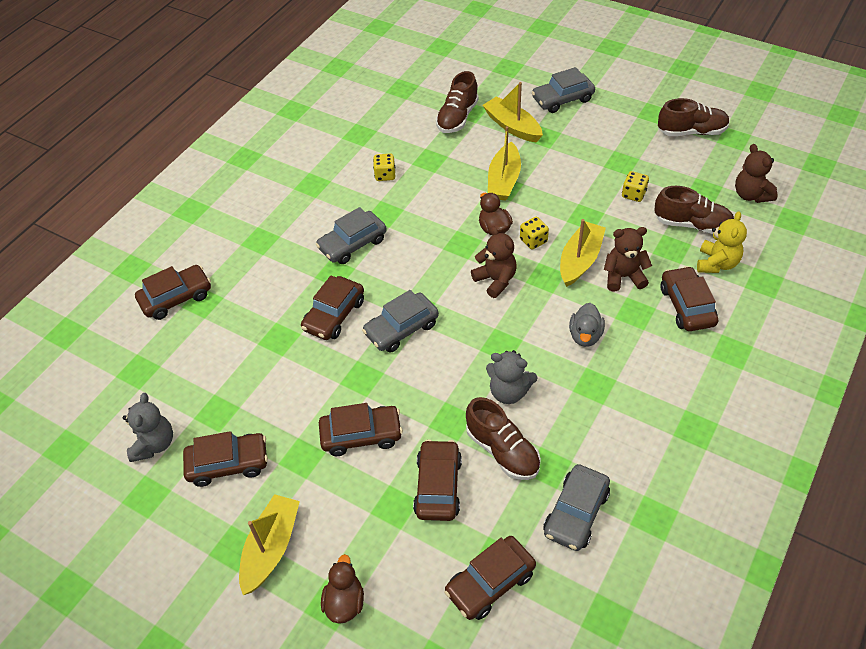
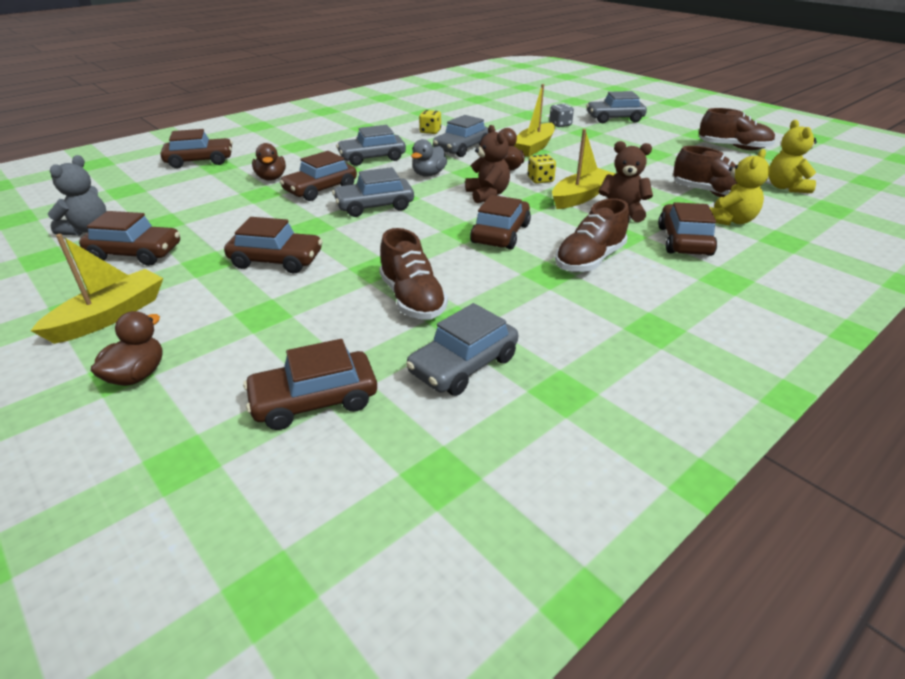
camera: 15 degrees right, 15 degrees down
brown car [413,439,462,521] -> brown car moved to [470,195,531,250]
brown shoe [436,71,479,133] -> brown shoe moved to [555,198,629,272]
yellow boat [482,82,543,143] -> grey dice [549,104,574,127]
grey teddy bear [486,350,538,404] -> none
grey duck [569,303,605,347] -> grey duck moved to [411,139,447,177]
yellow dice [622,171,649,202] -> none
brown teddy bear [735,144,778,203] -> yellow teddy bear [769,120,817,193]
none -> brown duck [252,143,286,181]
none -> grey car [433,115,488,157]

